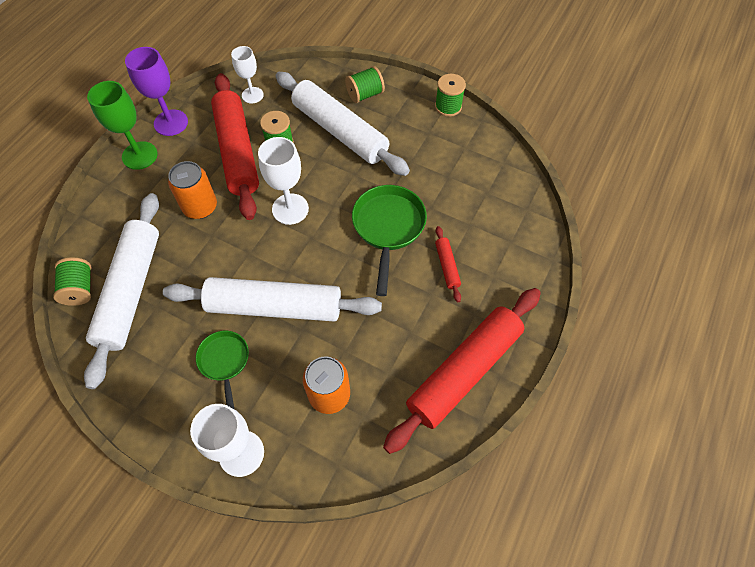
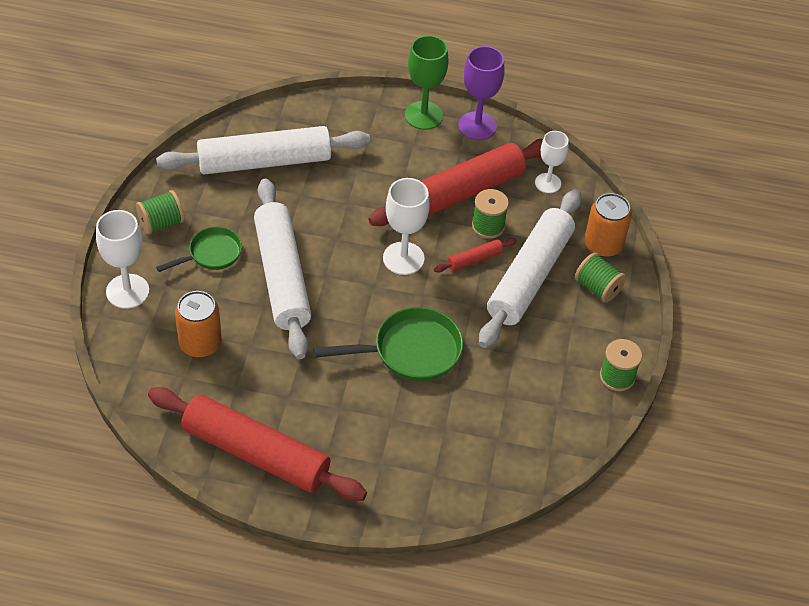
camera: 70 degrees right, 10 degrees down
green spool [53,257,92,306] -> green spool moved to [136,190,185,234]
orange can [168,161,217,219] -> orange can moved to [584,193,632,257]
red rolling pin [435,226,461,302] -> red rolling pin moved to [434,238,517,273]

